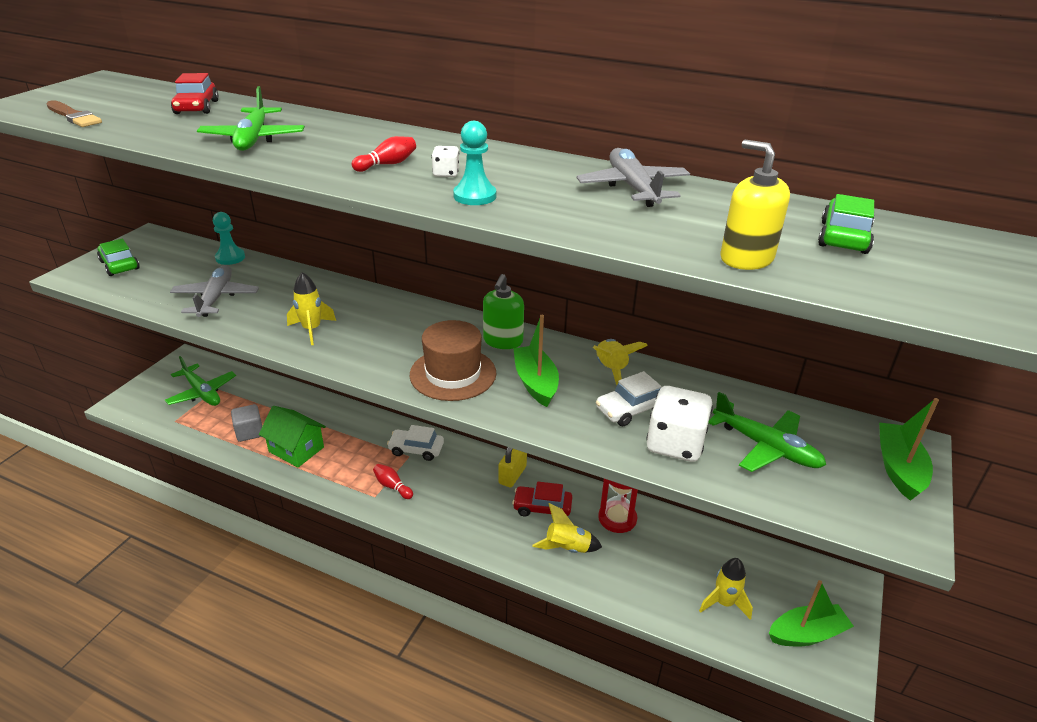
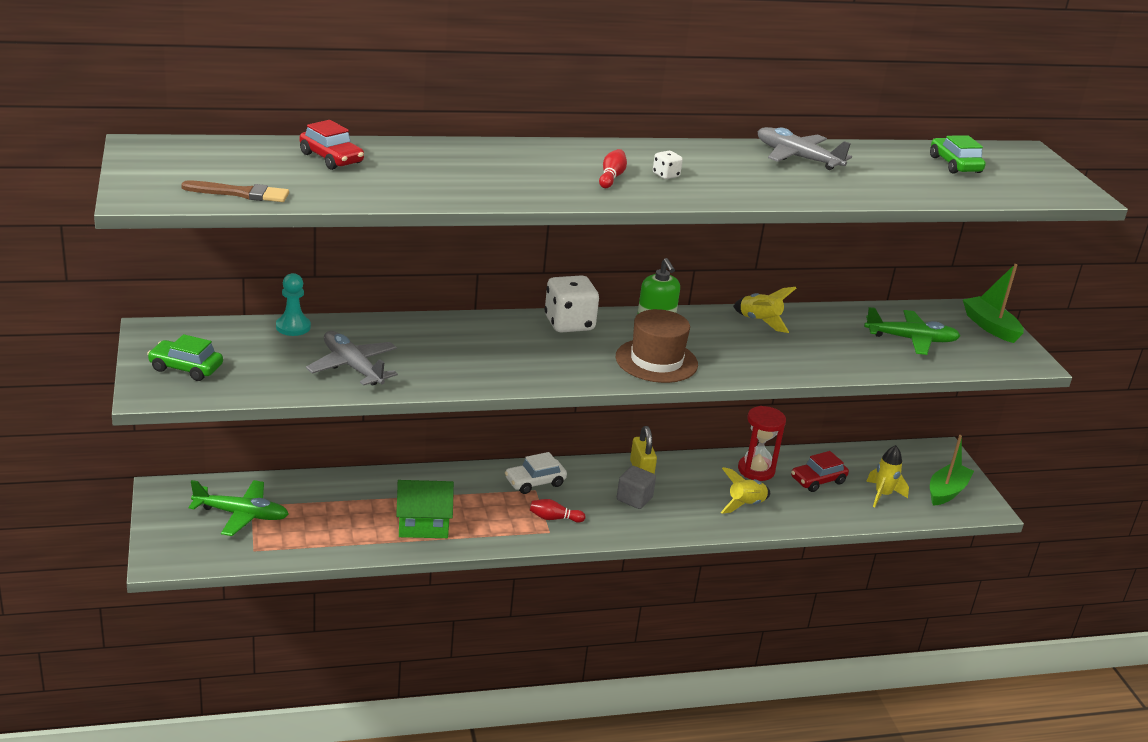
camera: 40 degrees left, 5 degrees down
green plane [197,86,305,151] -> none
grey cube [231,404,262,442] -> grey cube moved to [617,466,656,509]
yellow rocket [287,272,336,345] -> none
turquoise pawn [453,121,496,205] -> none
red car [512,482,572,516] -> red car moved to [791,451,849,492]
green boat [513,315,559,407] -> none
white car [596,371,662,426] -> none
white dice [646,386,713,462] -> white dice moved to [545,275,599,333]
yellow soap dispenser [721,139,790,270] -> none

